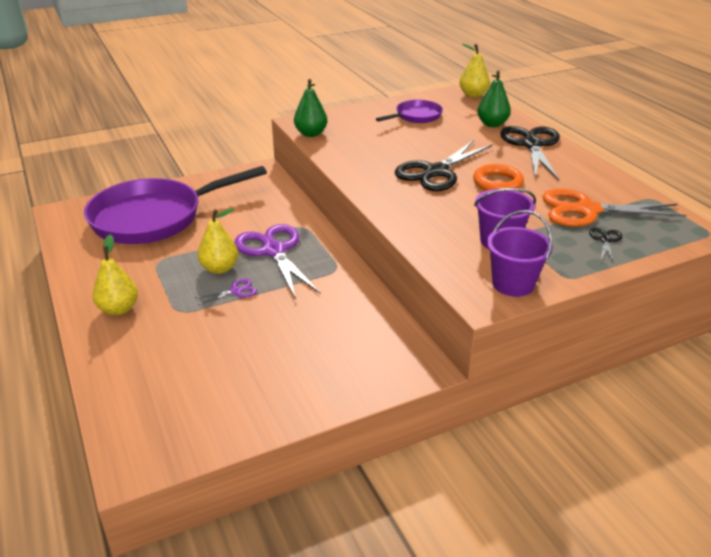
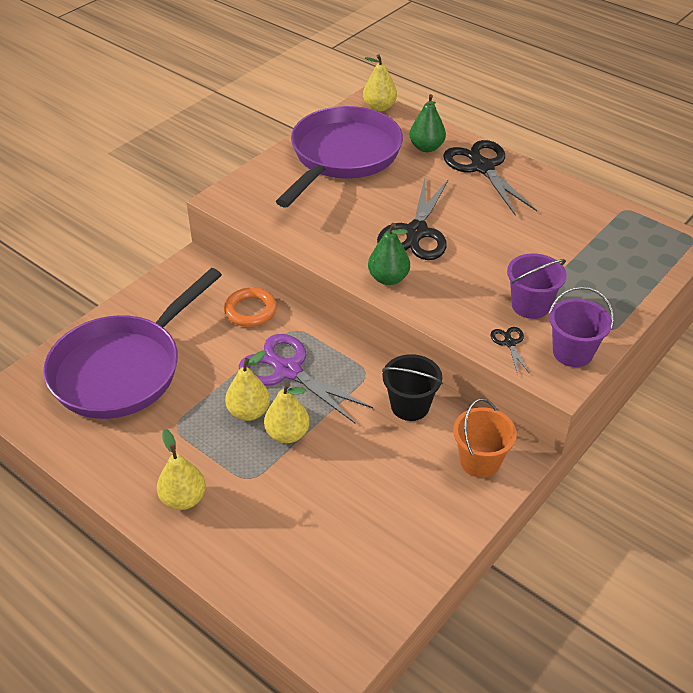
camera: 25 degrees left, 10 degrees up
purple scissors [195,279,257,305] -> yellow pear [264,383,310,443]
green pear [294,79,327,137] -> green pear moved to [368,223,410,285]
purple pan [376,100,443,123] -> purple pan [276,106,403,208], size x2.11
orange ring [473,164,524,191] -> orange ring moved to [224,287,277,327]
orange scissors [542,189,686,227] -> none
black scissors [589,228,622,264] -> black scissors moved to [490,327,530,375]
none -> black bucket [382,354,443,421]
none -> orange bucket [453,398,517,478]

